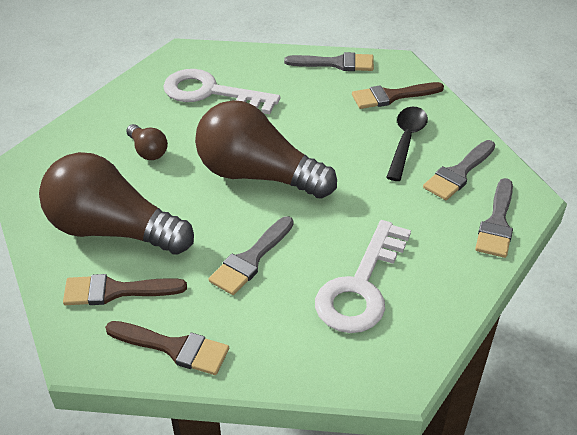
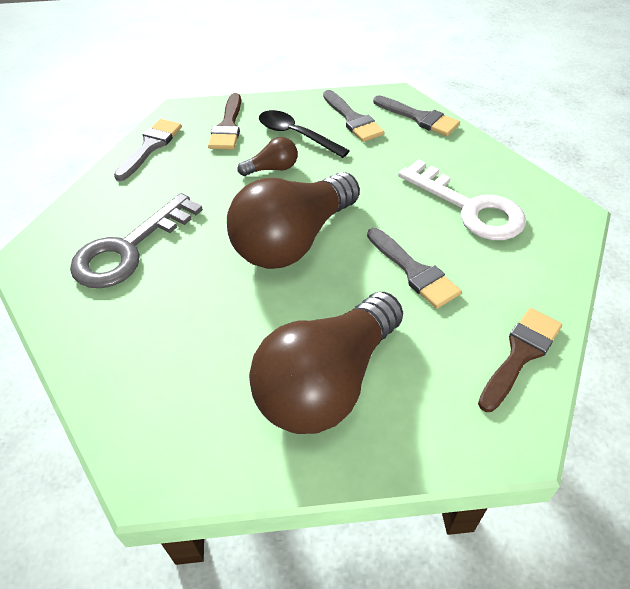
camera: 70 degrees left, 5 degrees up
brown brush [63,274,187,305] -> none
brown light bulb [126,124,168,160] -> brown light bulb moved to [238,137,298,176]
white key [163,69,280,114] -> grey key [70,193,203,288]

